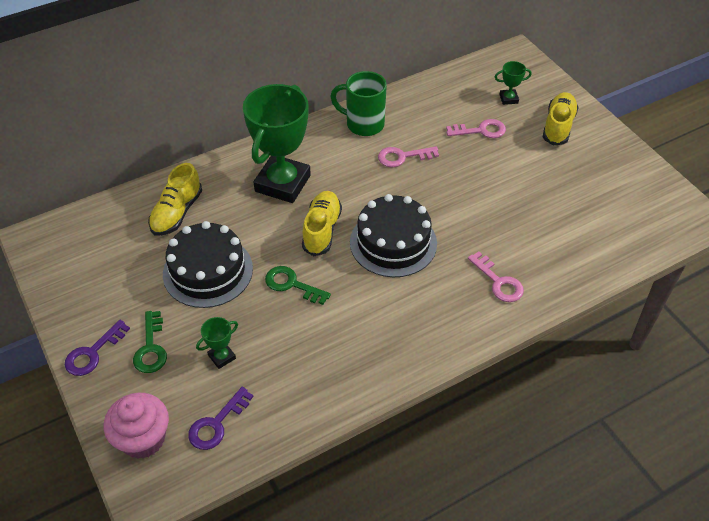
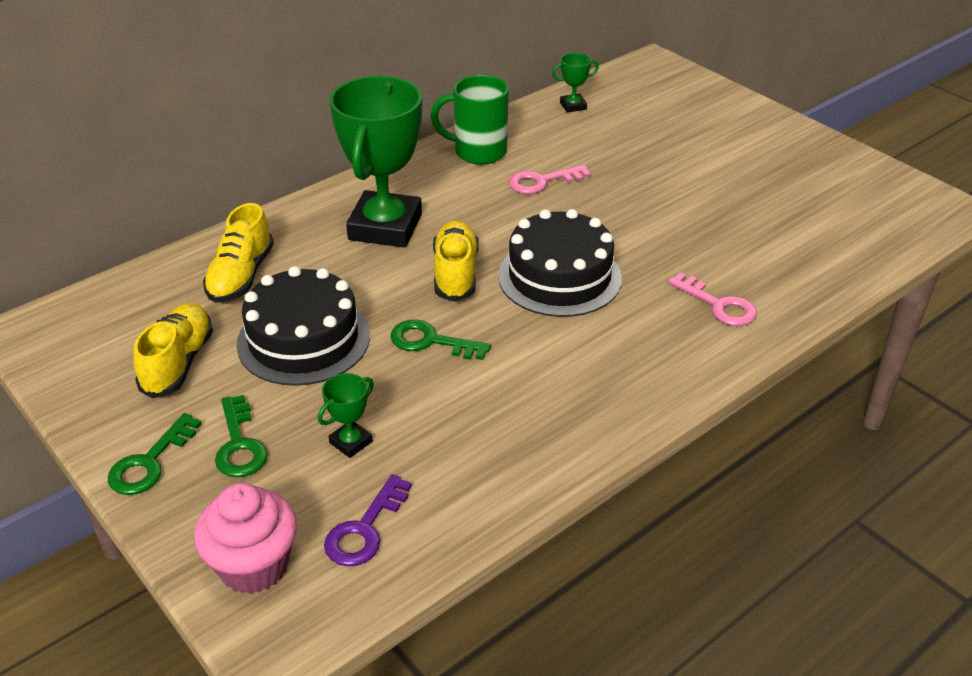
camera: 10 degrees left, 10 degrees down
purple key [65,320,130,376] -> green key [108,413,202,495]
pink key [446,119,506,138] -> none
green trophy [495,61,532,105] -> green trophy moved to [552,53,599,113]
yellow shoe [543,92,579,146] -> yellow shoe moved to [133,303,213,398]

